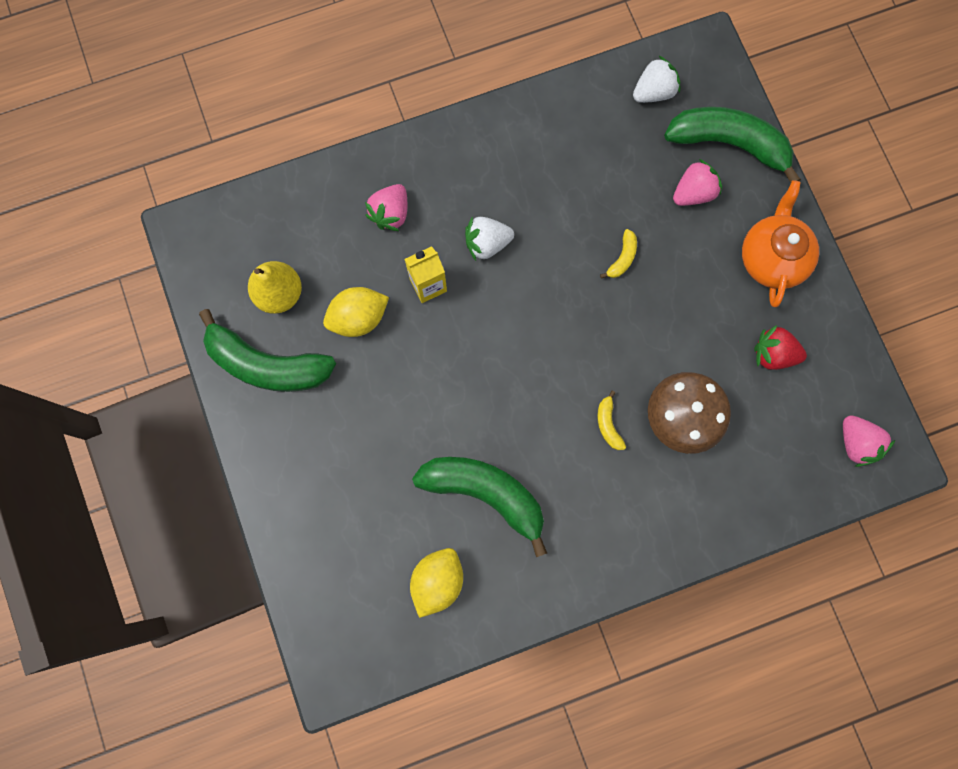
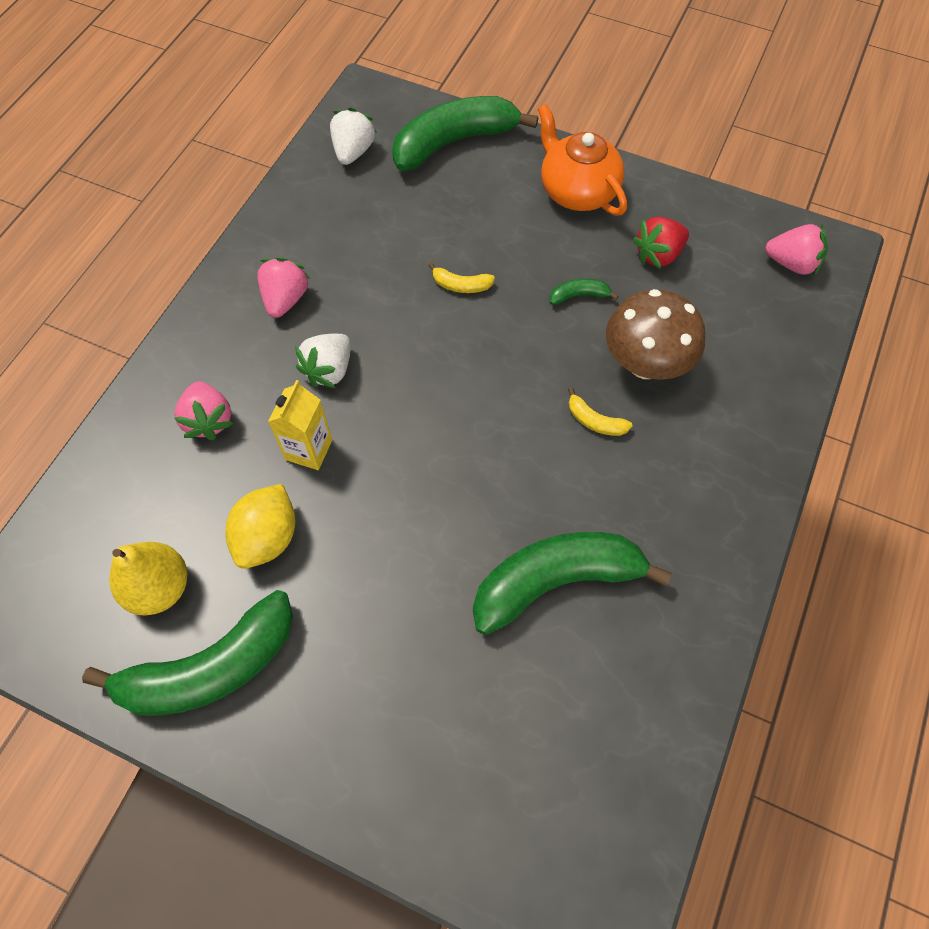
camera: 45 degrees left, 15 degrees down
yellow lemon [410,548,463,618] -> none
yellow banana [600,229,637,279] -> yellow banana turned 120 degrees clockwise [428,263,495,293]
pink strawberry [673,159,722,206] -> pink strawberry moved to [257,257,310,318]
none -> green banana [549,279,618,305]

